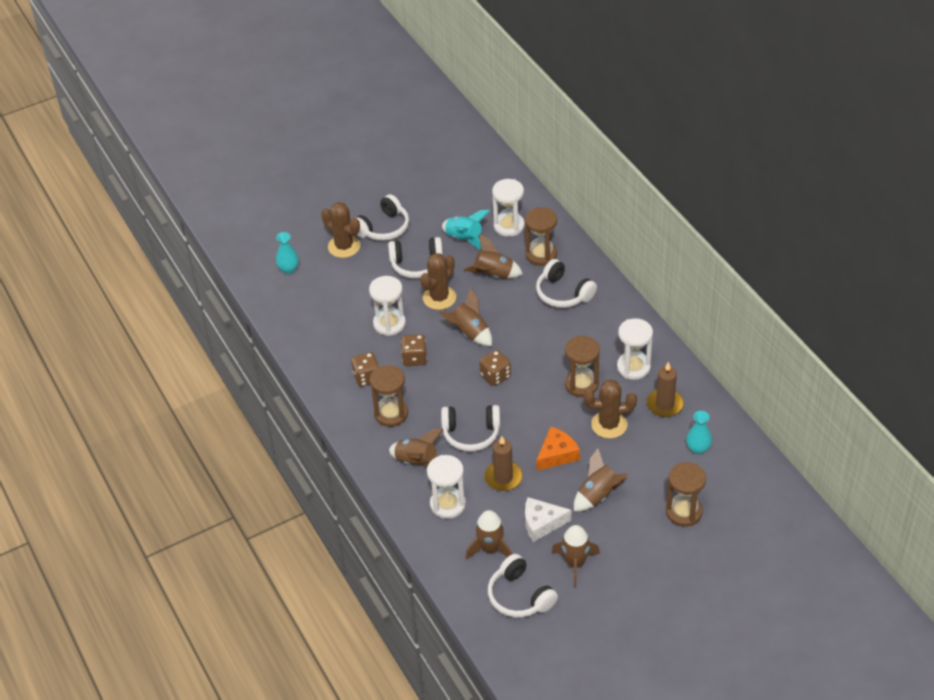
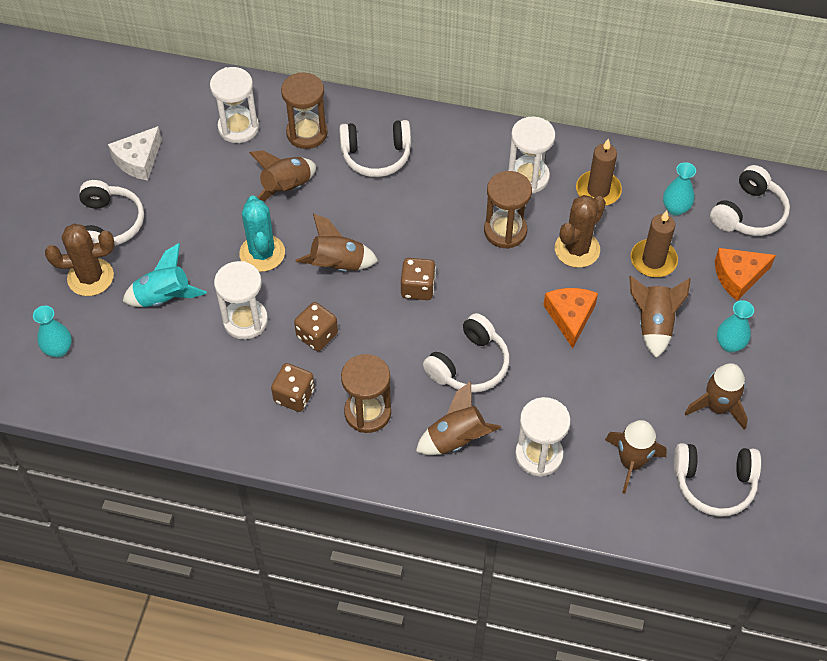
camera: 50 degrees left, 10 degrees up
white headphones [388,237,443,278] -> white headphones moved to [710,165,790,236]
brown cactus [420,253,456,310] -> turquoise cactus [239,195,285,272]
turquoise rocket [442,210,490,250] -> turquoise rocket moved to [122,243,207,307]
brown candle [484,436,523,491] -> brown candle moved to [631,211,678,277]
white cheese [525,497,571,542] -> white cheese moved to [108,126,162,181]
brown hourglass [666,462,706,527] -> orange cheese [715,248,776,301]
none -> turquoise vase [717,300,754,353]

